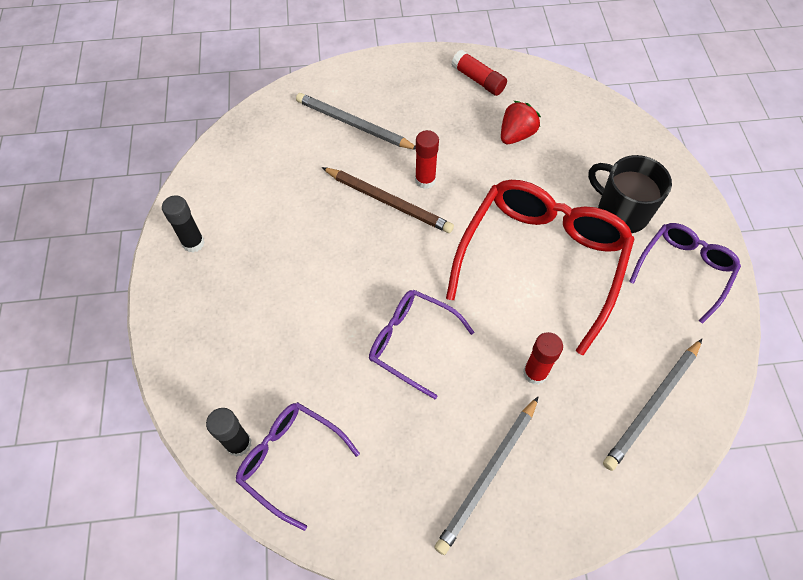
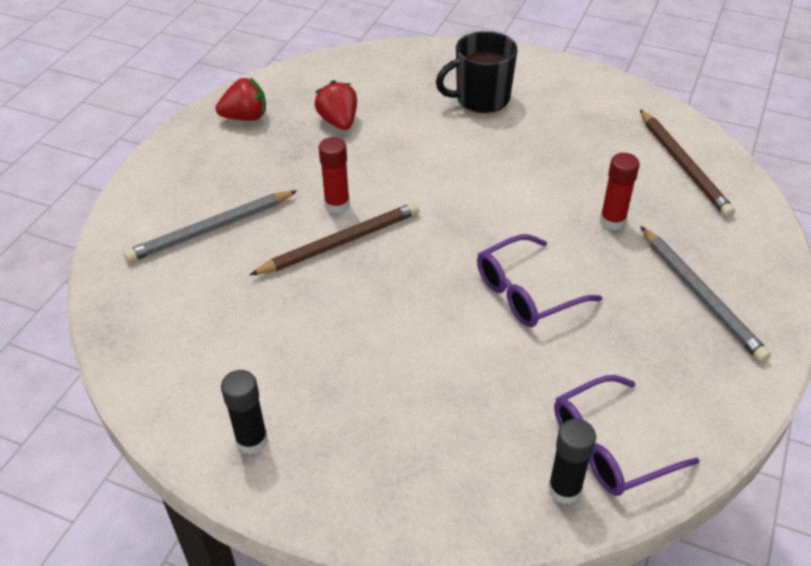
camera: 60 degrees left, 15 degrees down
red glasses [446,180,634,355] -> none
red glue stick [452,50,507,96] -> red strawberry [216,77,266,121]
grey pencil [603,339,702,471] -> brown pencil [640,110,735,217]
purple glasses [629,223,741,324] -> none

